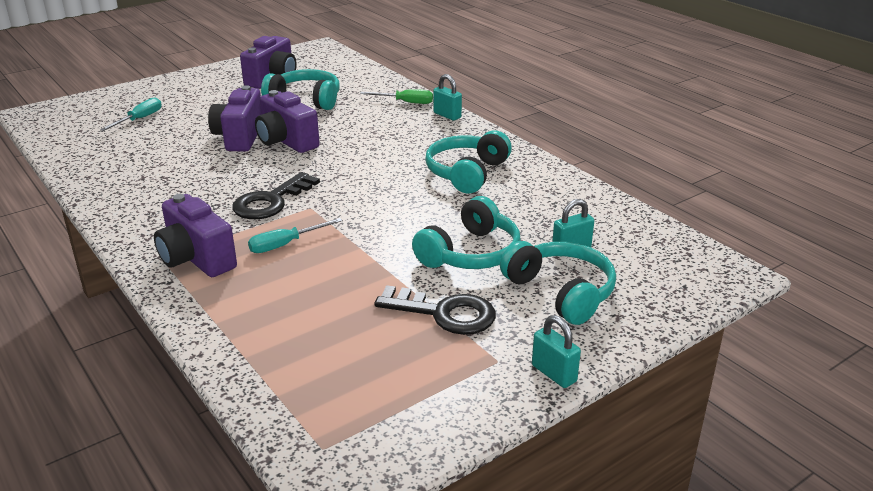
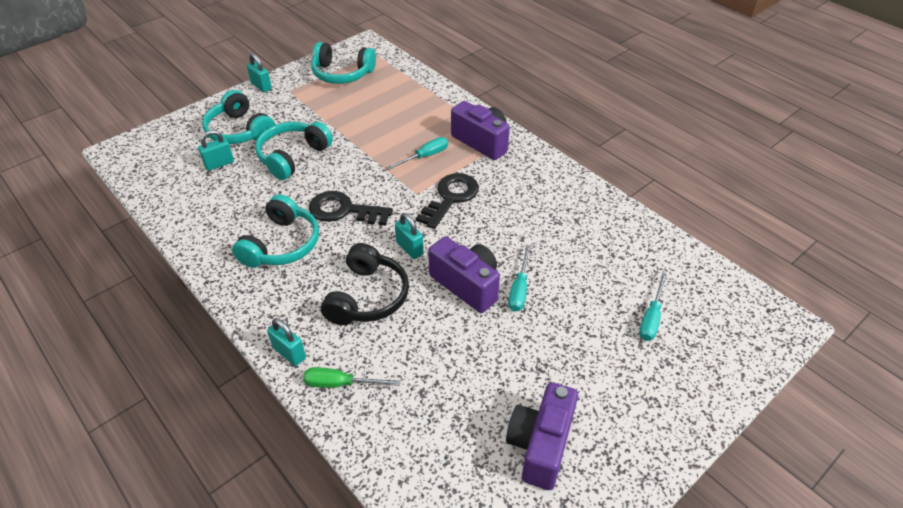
camera: 175 degrees right, 15 degrees up
purple camera [208,85,261,152] -> turquoise screwdriver [508,245,531,311]
turquoise headphones [261,69,340,110] -> turquoise headphones moved to [311,42,376,84]
black key [374,285,496,335] -> black key moved to [309,191,393,226]
none -> black headphones [321,243,409,325]
none -> turquoise padlock [395,213,424,259]

